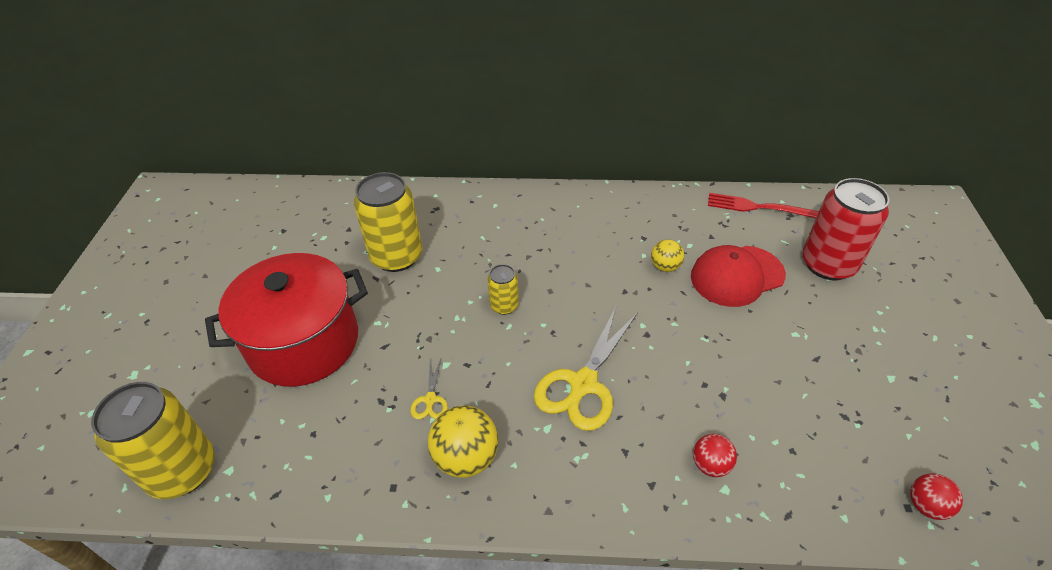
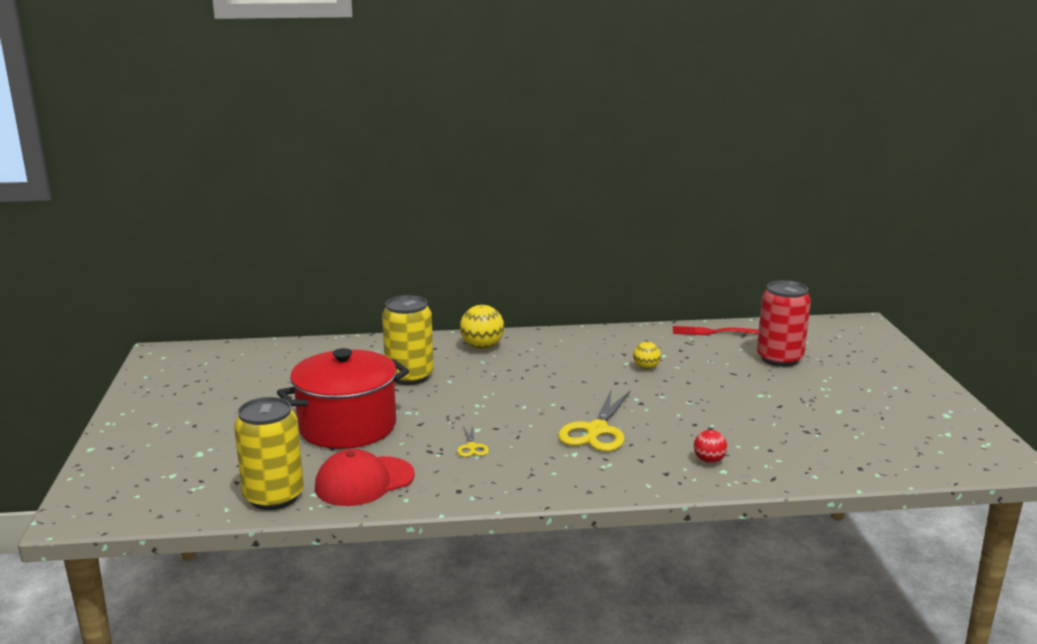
camera: 10 degrees left, 25 degrees down
yellow ball [428,406,498,478] -> yellow ball moved to [460,305,504,349]
yellow can [487,264,519,315] -> none
red cap [691,245,786,307] -> red cap moved to [315,449,415,506]
red ball [910,473,963,520] -> none

